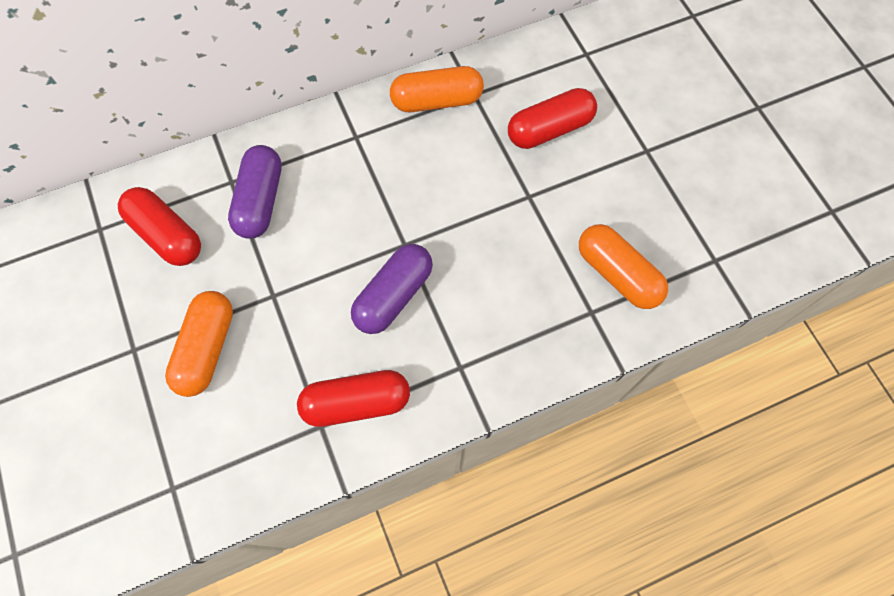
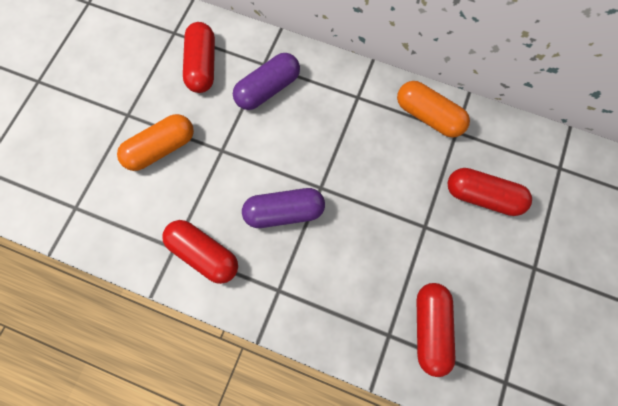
camera: 45 degrees right, 5 degrees up
orange capsule [579,224,668,309] -> red capsule [417,283,455,377]

